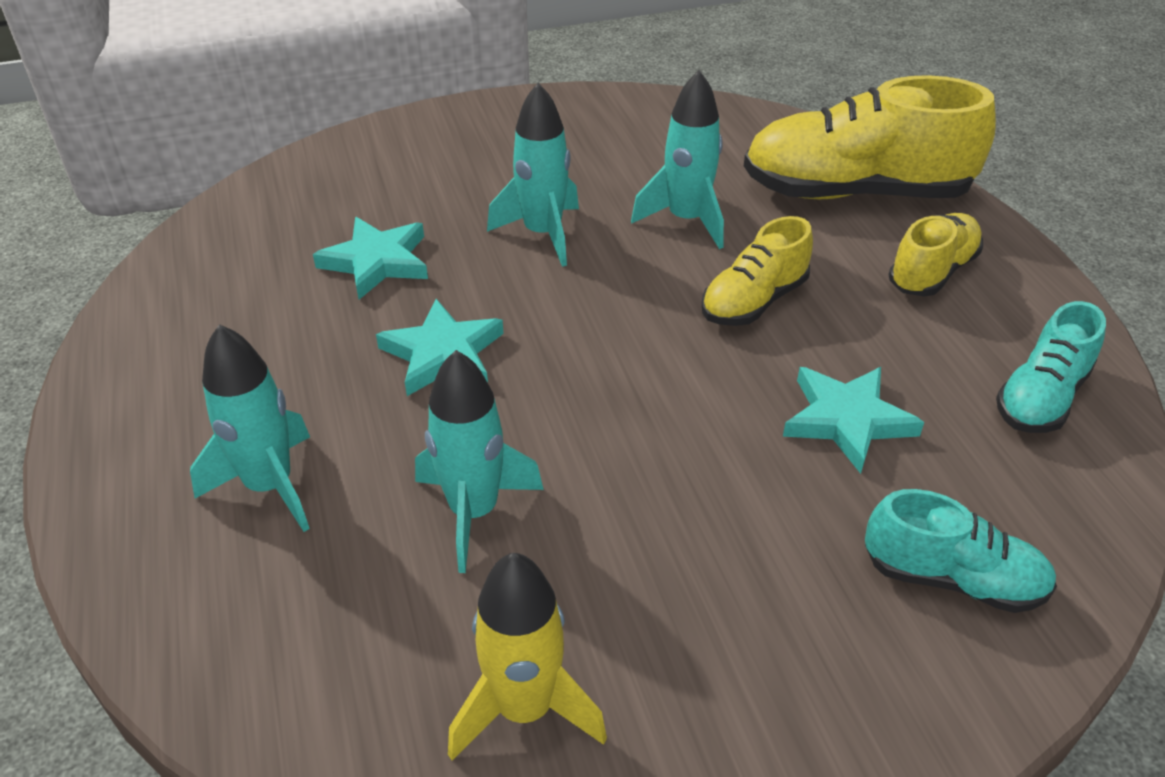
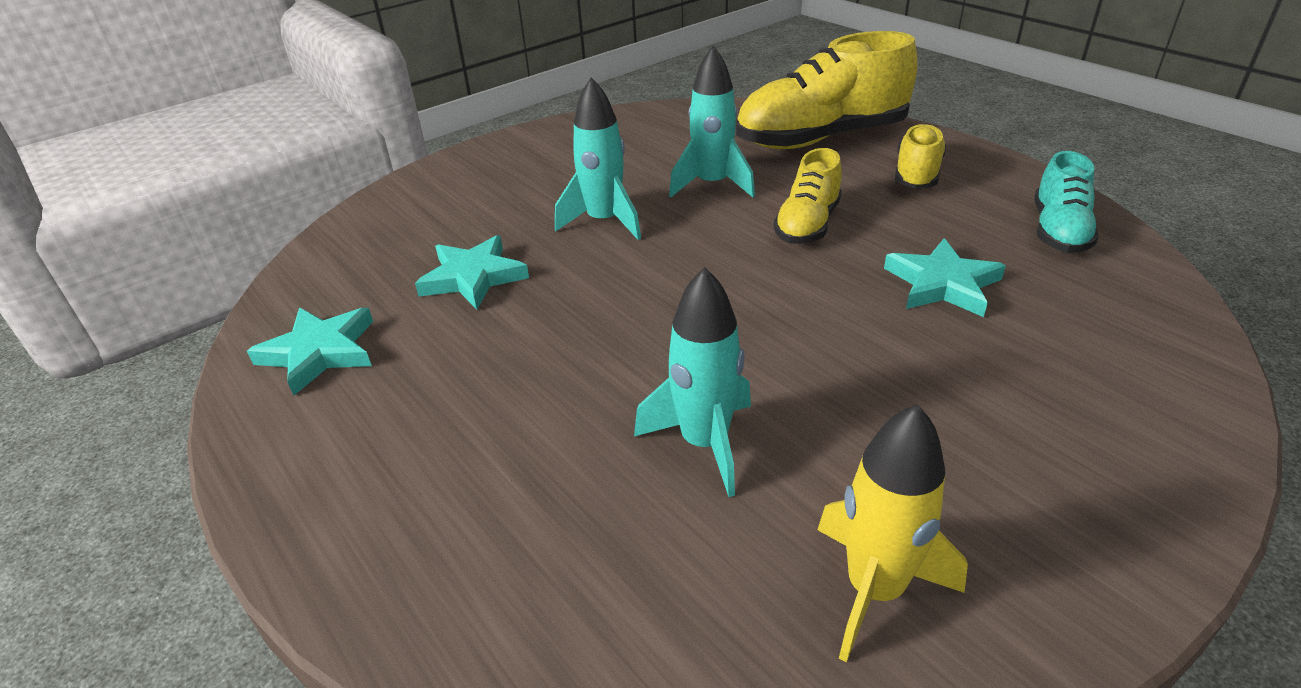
camera: 20 degrees left, 5 degrees down
turquoise rocket [190,324,310,532] -> none
turquoise star [376,299,504,396] -> turquoise star moved to [247,307,373,396]
turquoise shoe [865,489,1057,613] -> none

